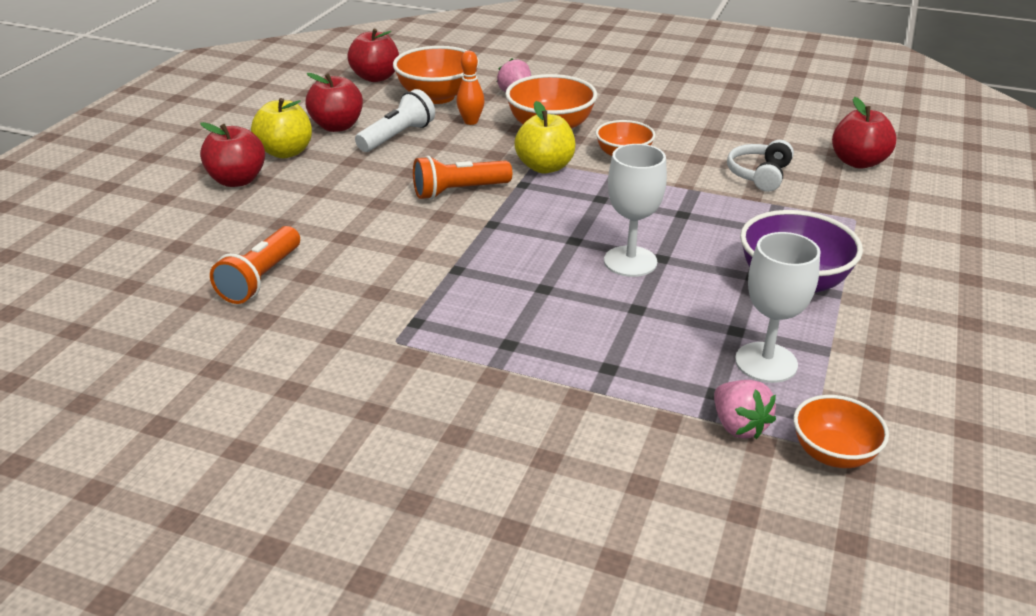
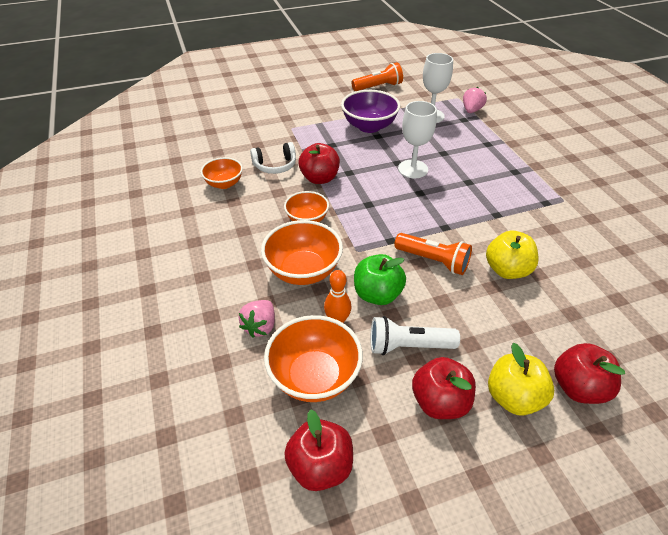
camera: 130 degrees left, 10 degrees up
orange flashlight [210,226,300,304] -> orange flashlight moved to [351,62,403,91]
yellow apple [514,101,575,173] -> yellow apple moved to [486,231,539,279]
orange bowl [794,395,889,468] -> orange bowl moved to [201,157,243,189]
red apple [832,97,897,169] -> red apple moved to [298,143,340,184]
none -> green apple [354,254,406,305]

